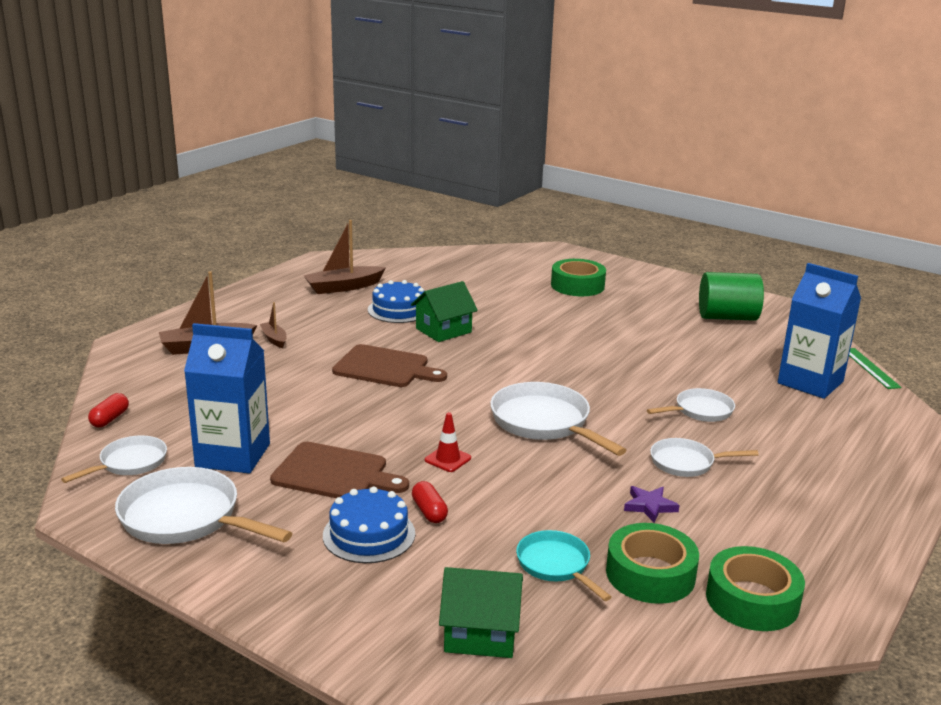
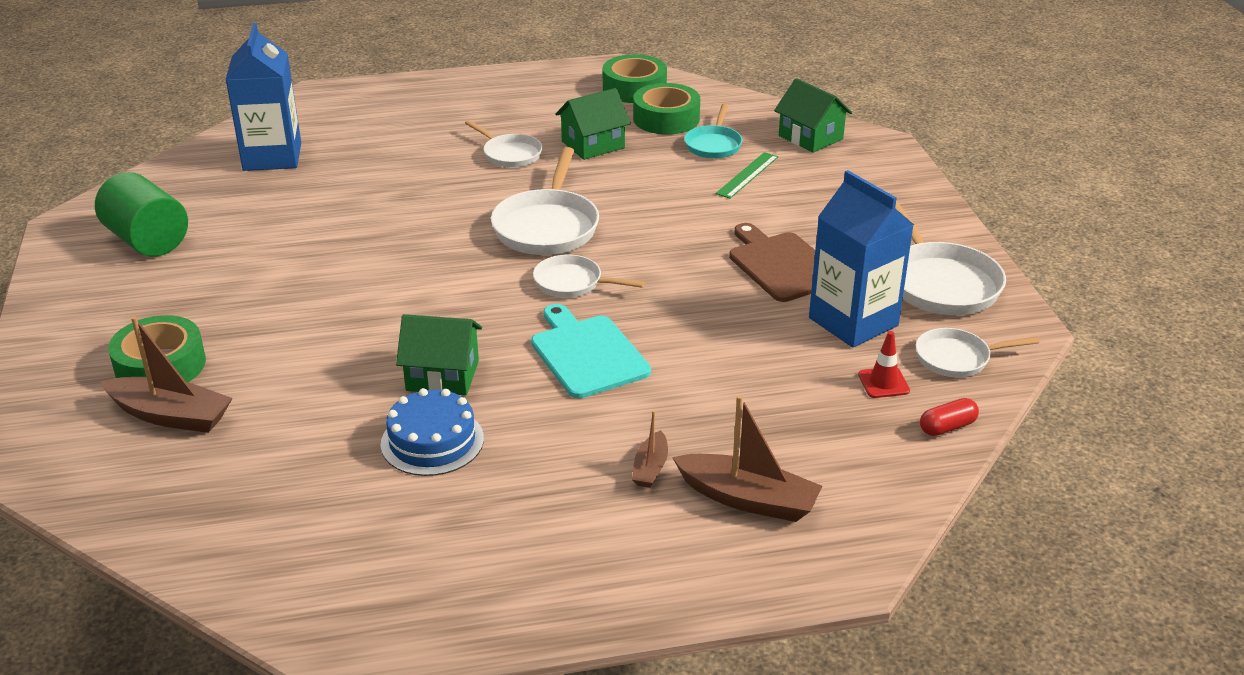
camera: 135 degrees left, 10 degrees up
brown boat [303,220,386,294] -> brown boat moved to [101,316,233,433]
blue cake [323,486,415,563] -> none
brown cutting board [332,344,447,387] -> turquoise cutting board [531,304,651,398]
red capsule [412,481,448,523] -> none
red traffic cone [425,412,471,472] -> red traffic cone moved to [858,331,910,398]
purple star [624,486,680,523] -> green house [555,88,631,160]
white pan [647,388,735,422] -> white pan moved to [533,254,645,298]
green ruler [849,348,902,389] -> green ruler moved to [716,152,778,199]

